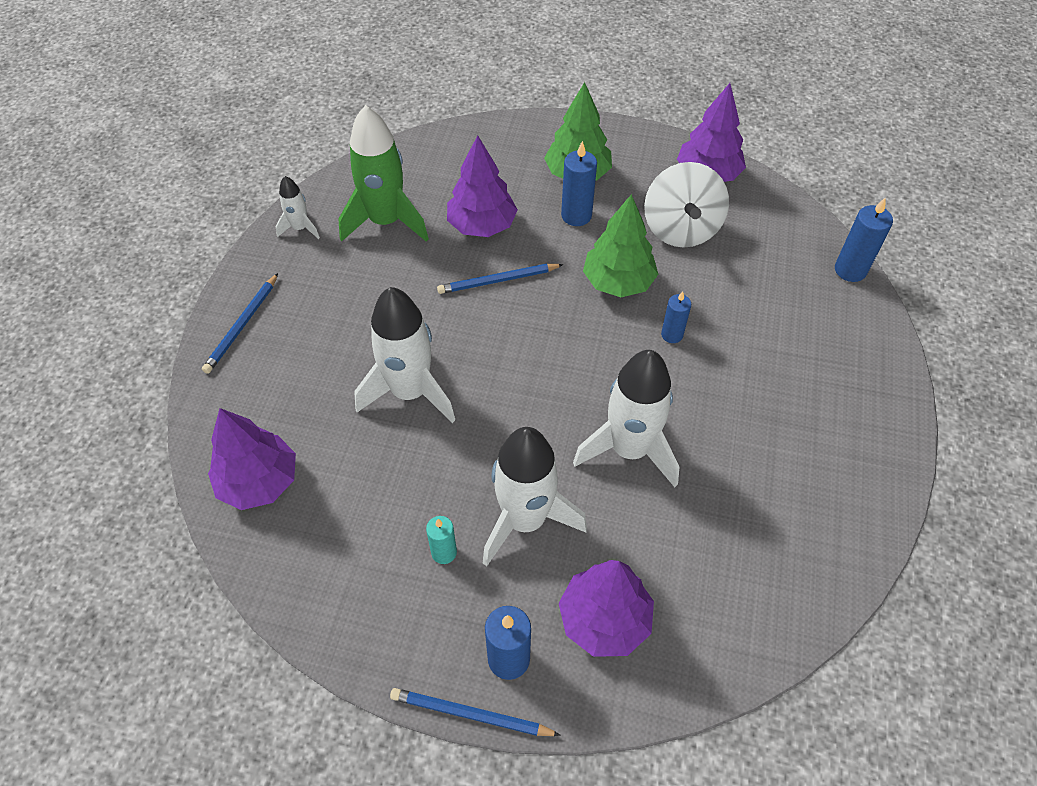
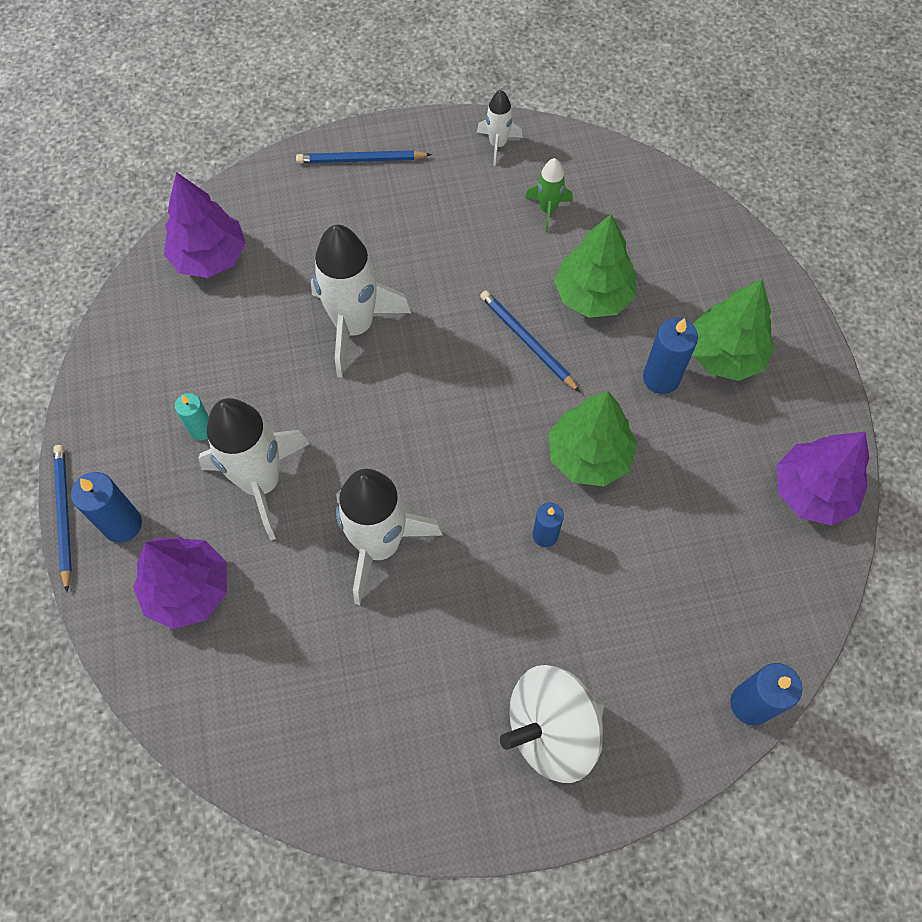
camera: 65 degrees right, 10 degrees up
green rocket [338,105,429,242] -> green rocket [525,158,573,232], size x0.49
purple tree [447,135,518,237] -> green tree [554,214,636,318]
white spinning top [644,162,729,248] -> white spinning top moved to [500,665,604,783]

